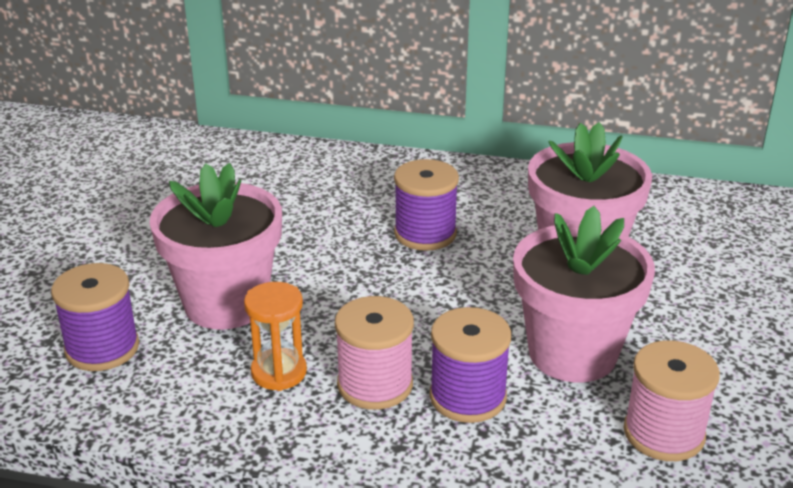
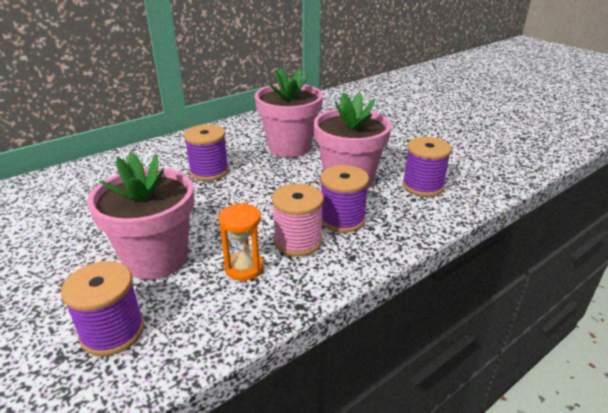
camera: 50 degrees left, 0 degrees up
pink spool [623,340,720,461] -> purple spool [403,137,452,197]

